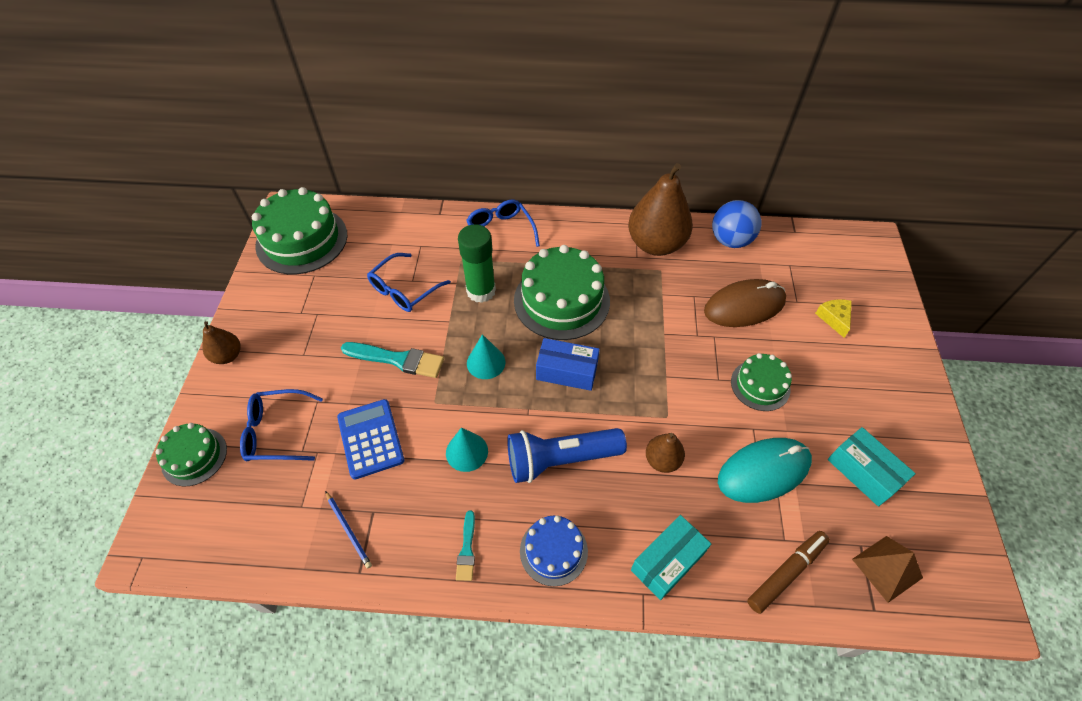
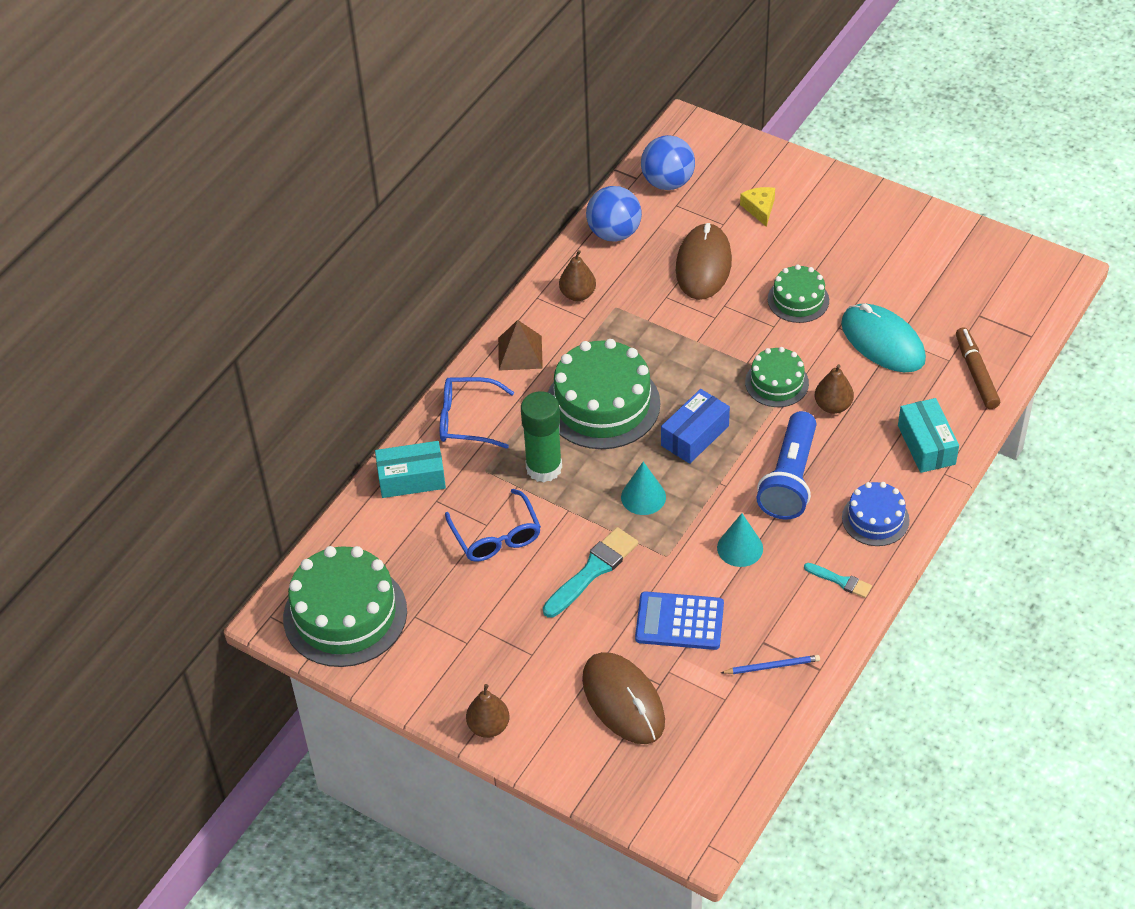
camera: 60 degrees left, 5 degrees down
green cake [155,423,227,487] -> green cake moved to [745,347,809,407]
blue glasses [240,389,323,461] -> brown mouse [582,652,665,744]
brown pear [628,163,693,256] -> brown pear [559,250,596,301], size x0.49
turquoise mouse [718,438,812,503] -> turquoise mouse turned 45 degrees counterclockwise [841,303,926,372]
yellow cheese [815,299,852,338] -> yellow cheese turned 60 degrees clockwise [740,187,775,227]
turquoise box [828,427,916,506] -> turquoise box moved to [375,441,446,498]
brown pyramid [852,536,923,603] -> brown pyramid moved to [498,320,543,371]
none -> blue ball [641,135,695,190]

